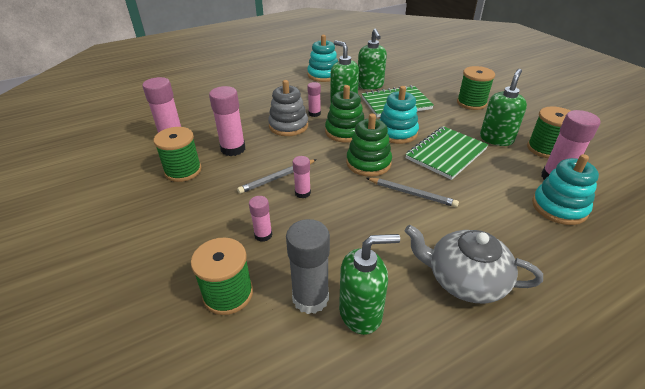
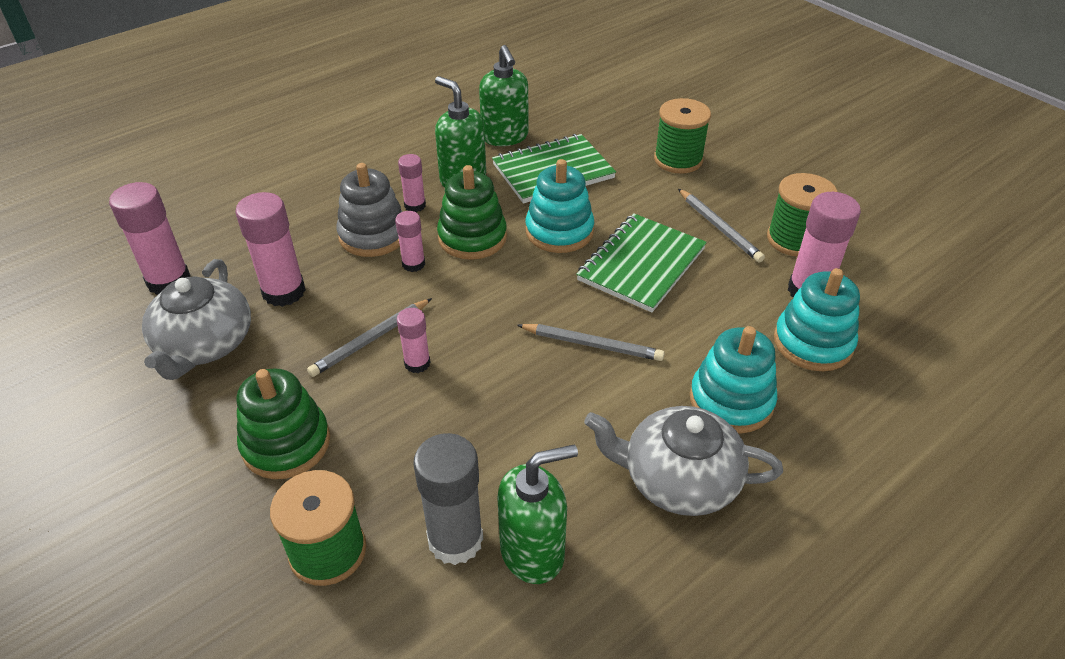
camera: 10 degrees left, 5 degrees up
green spool [154,127,202,182] -> grey teapot [142,259,251,380]
pink glue stick [249,196,272,242] -> pink glue stick moved to [395,211,425,272]
turquoise stacking toy [307,35,338,82] -> turquoise stacking toy moved to [690,326,777,434]
green stacking toy [346,113,392,177] -> green stacking toy moved to [236,368,330,479]
green soap dispenser [480,69,527,146] -> grey pencil [678,189,765,263]

